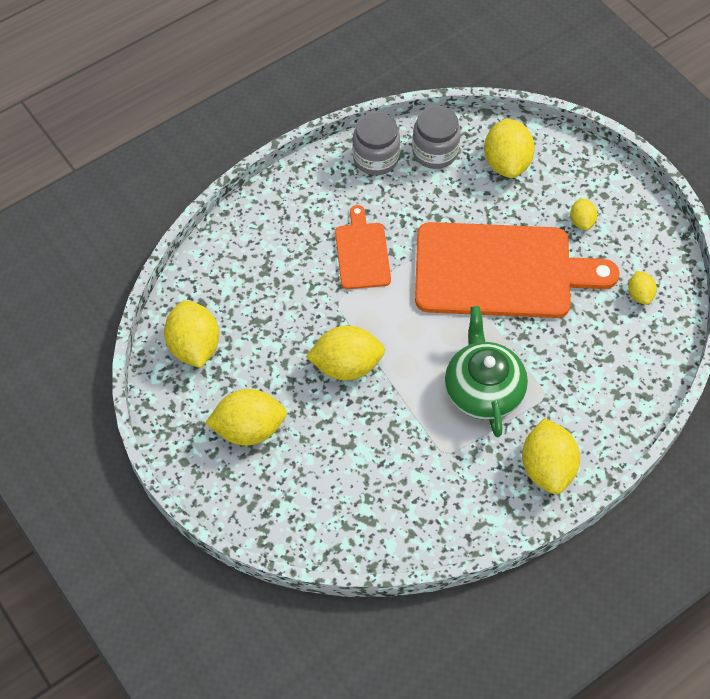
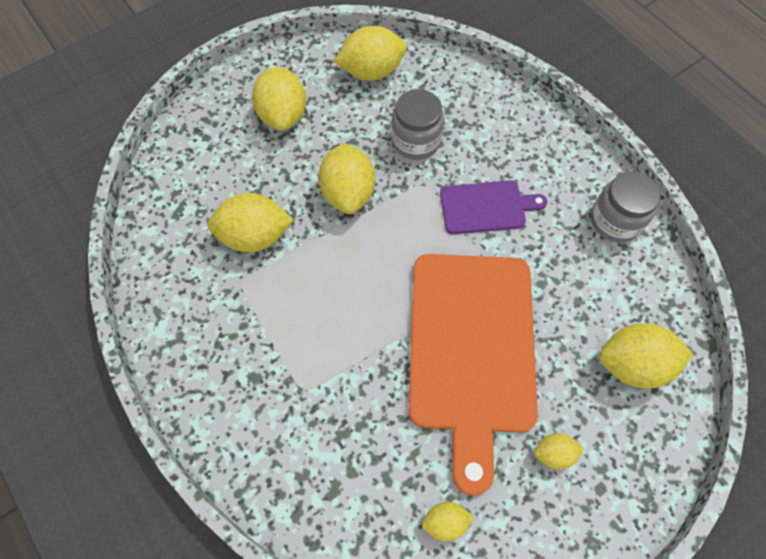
camera: 90 degrees right, 5 degrees up
orange cutting board [335,205,391,289] -> purple cutting board [440,180,547,234]
grey jar [412,106,461,169] -> grey jar moved to [391,89,444,160]
green teapot [445,306,528,437] -> none
yellow lemon [522,418,580,494] -> yellow lemon moved to [207,193,294,252]

